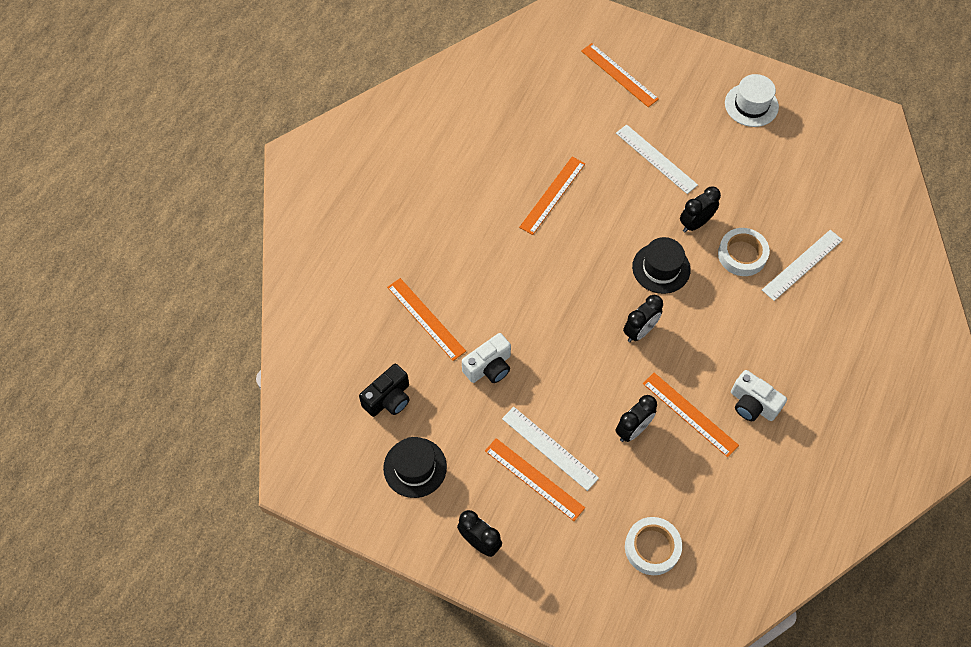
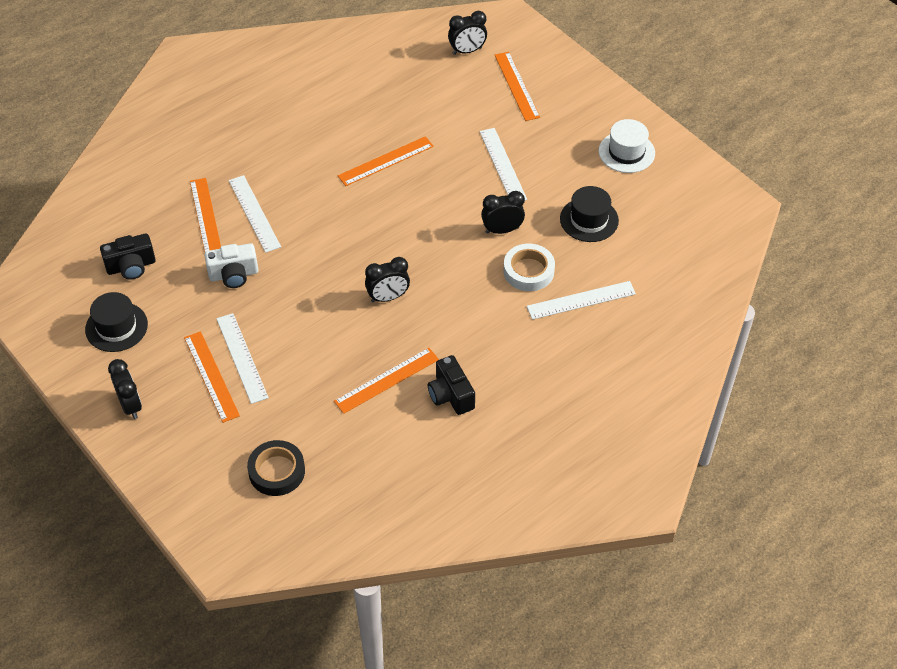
camera: 25 degrees right, 10 degrees down
black clock [615,395,657,442] -> black clock moved to [448,11,487,55]
white tape [625,517,682,575] -> black tape [247,440,305,496]
black hat [632,237,691,294] -> black hat moved to [560,186,619,242]
orange ruler [643,373,739,457] -> orange ruler turned 75 degrees clockwise [334,348,439,414]
white camera [731,370,787,421] -> black camera [428,355,475,415]
none -> white ruler [229,175,281,253]

